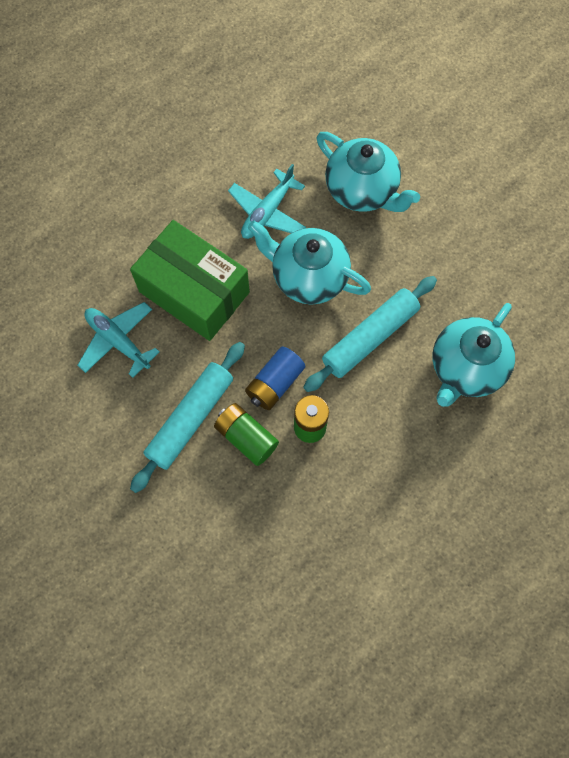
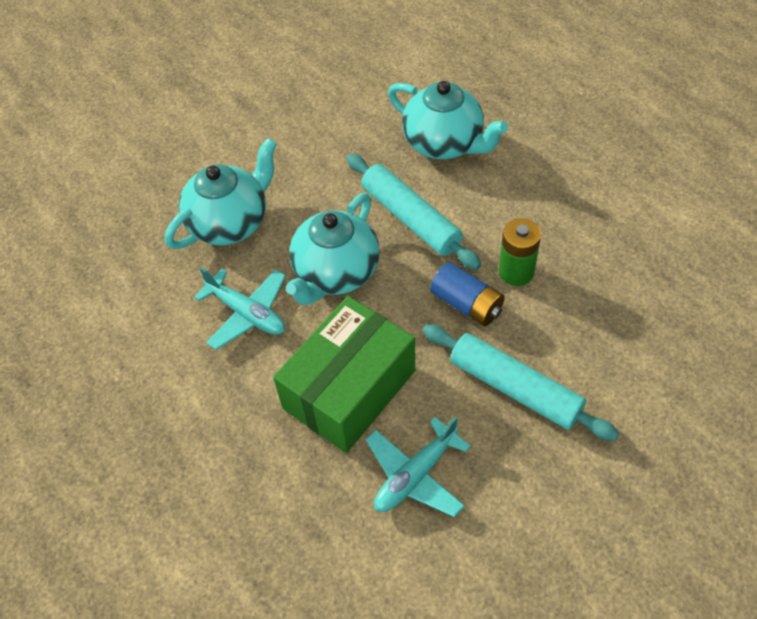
camera: 85 degrees left, 15 degrees down
green battery [214,403,279,466] -> none

